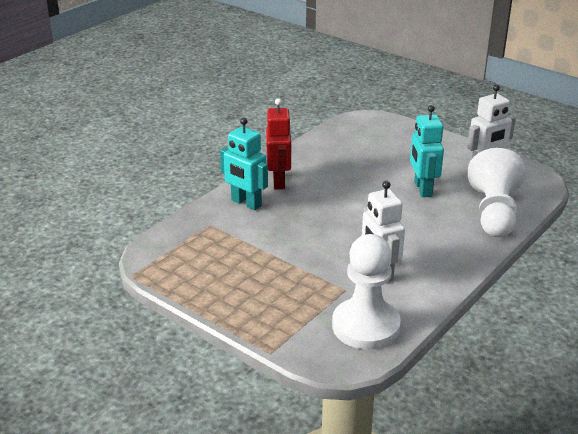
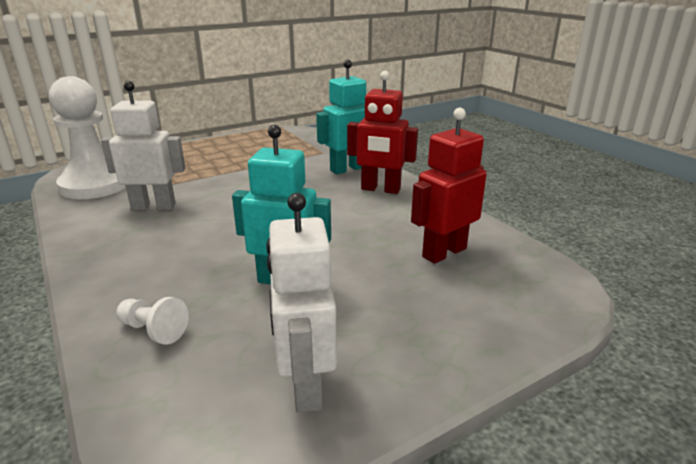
camera: 110 degrees right, 5 degrees down
white pawn [468,148,525,237] -> white pawn [116,297,189,345], size x0.42
none -> red robot [411,108,487,264]

